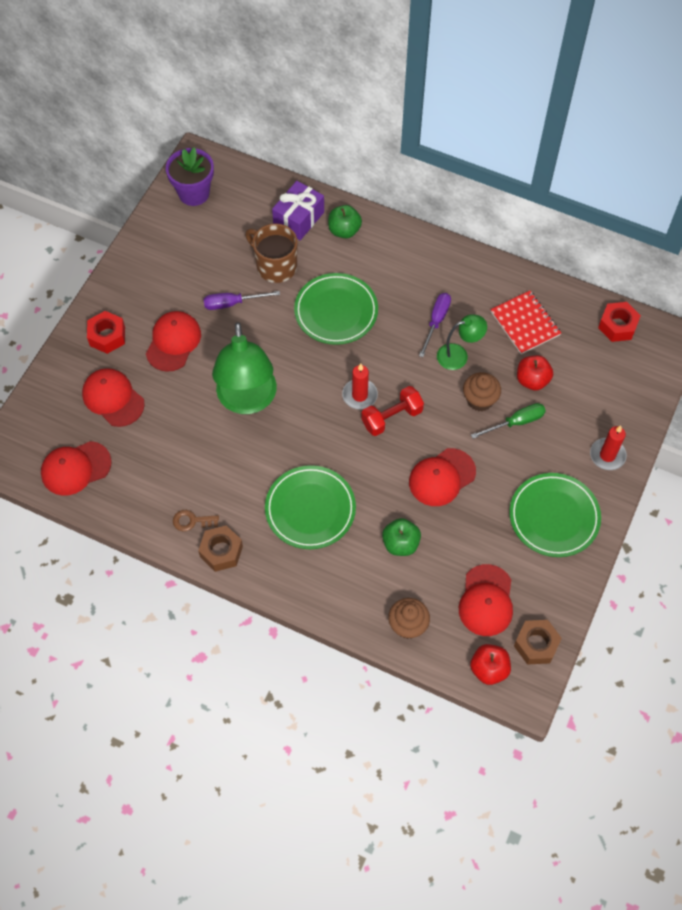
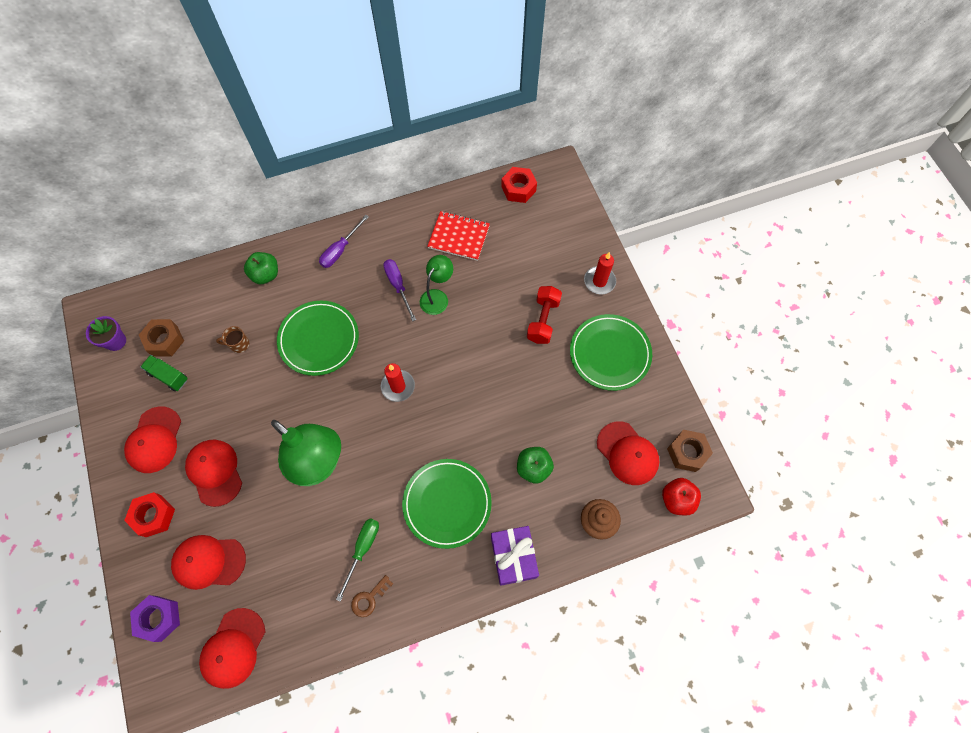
camera: 45 degrees left, 5 degrees up
purple flower pot [166,147,214,206] -> purple flower pot [86,316,126,351], size x0.65
brown nut [198,525,243,572] -> brown nut moved to [139,319,184,357]
purple screwdriver [204,291,280,310] -> purple screwdriver moved to [319,215,369,268]
brown mug [245,223,298,283] -> brown mug [216,326,249,353], size x0.49
purple gift [272,181,324,240] -> purple gift moved to [491,526,539,586]
red dumbbell [361,386,424,436] -> red dumbbell moved to [527,286,562,344]
red cap [409,448,476,506] -> red cap moved to [124,406,181,473]
brown cupcake [463,372,501,411] -> none
green screwdriver [471,403,546,439] -> green screwdriver moved to [336,518,379,602]
red apple [517,355,553,391] -> none
none -> purple nut [130,595,180,642]
none -> green truck [141,355,188,391]

